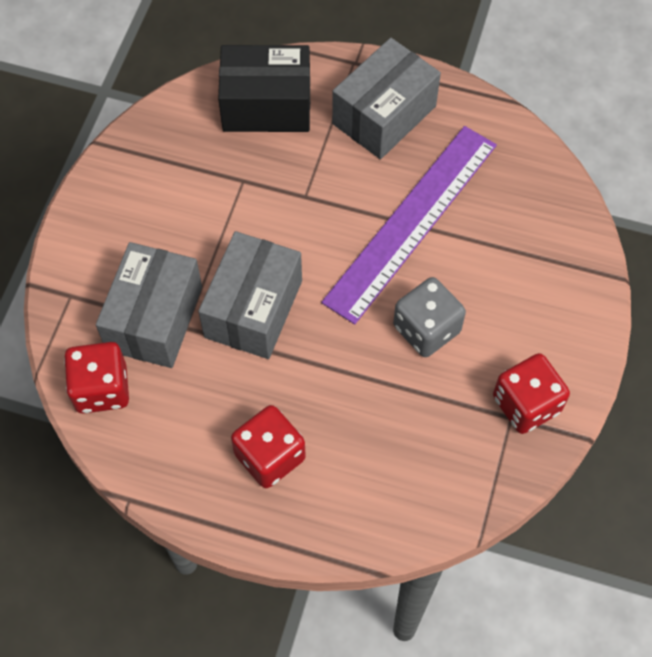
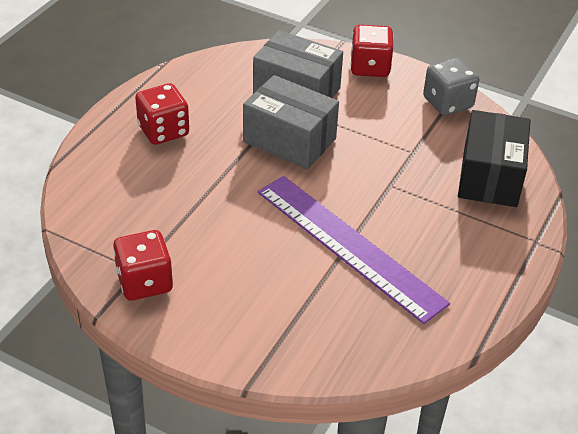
camera: 100 degrees right, 20 degrees down
red dice [64,342,129,414] -> red dice moved to [350,25,393,77]
grey box [332,38,441,159] -> none
grey dice [393,277,466,357] -> grey dice moved to [423,57,479,116]

